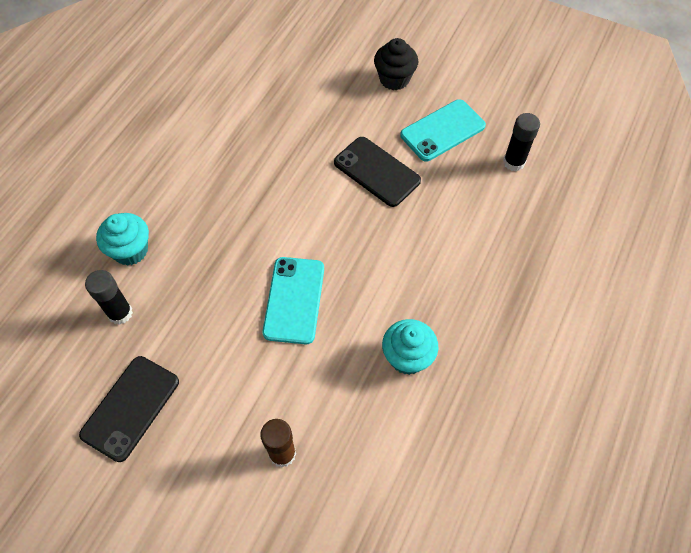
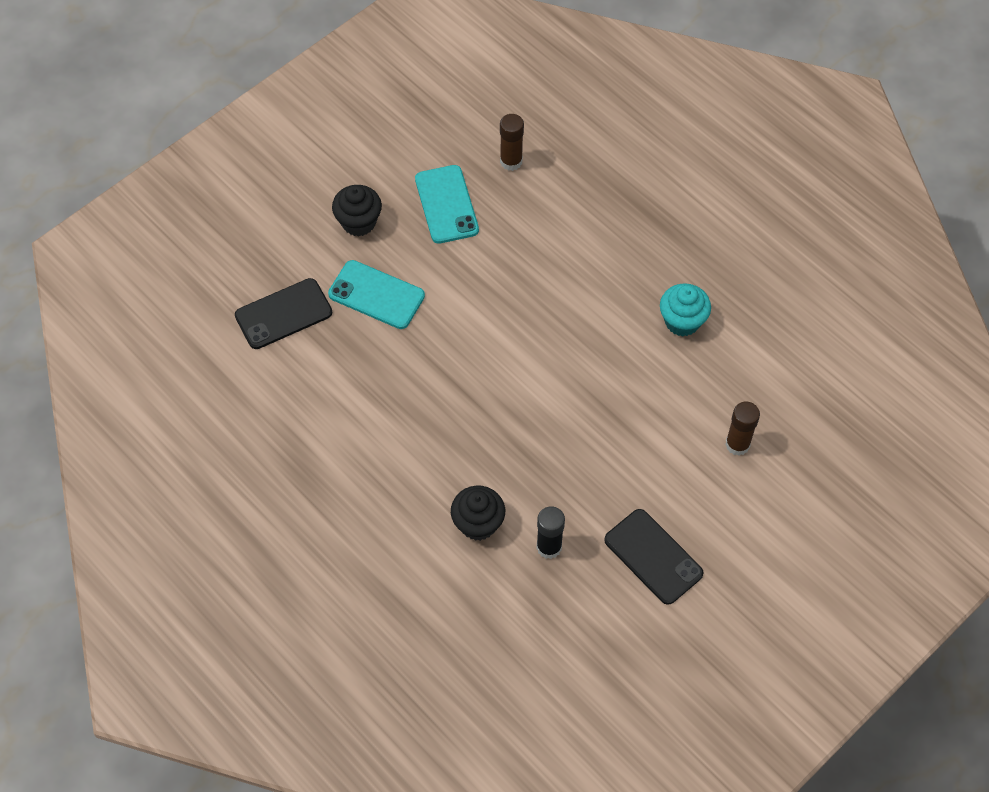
camera: 70 degrees left, 0 degrees up
turquoise cupcake [96,213,149,266] -> black cupcake [451,486,505,541]
turquoise phone [263,257,324,344] -> turquoise phone moved to [328,260,425,329]
black phone [334,137,421,207] -> black phone moved to [235,278,332,349]
black glue stick [503,113,540,171] -> brown glue stick [500,114,524,171]

